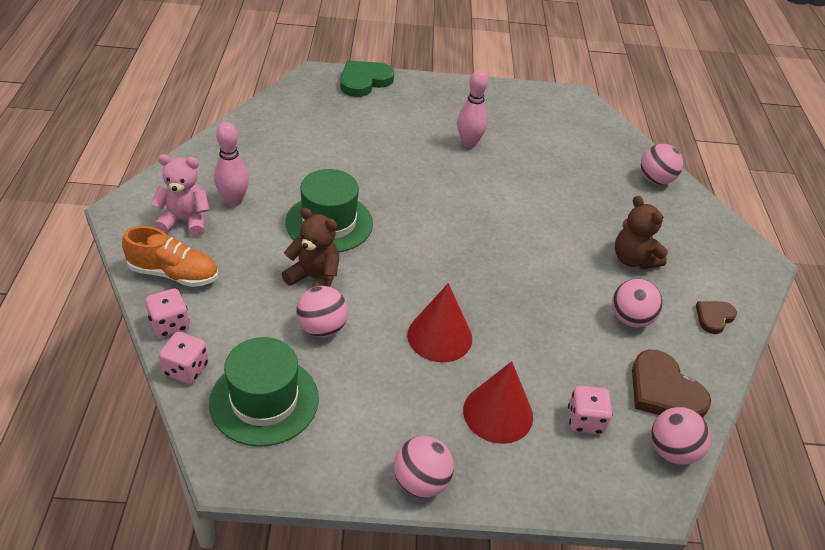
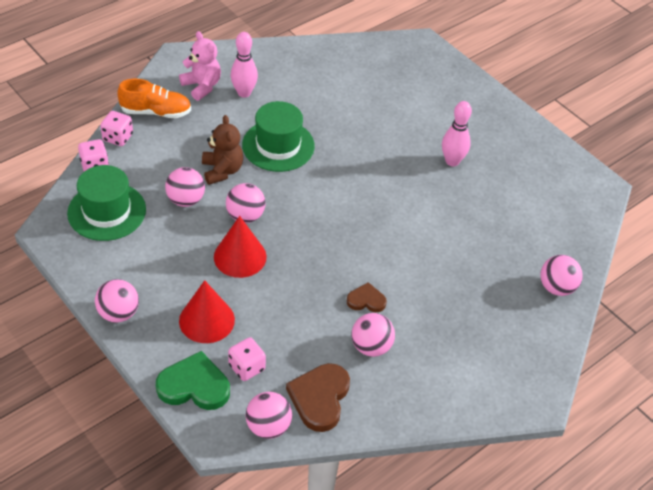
camera: 50 degrees right, 5 degrees up
orange shoe [122,226,218,287] -> orange shoe turned 60 degrees counterclockwise [117,79,191,118]
green heart [340,61,394,97] -> green heart moved to [156,351,230,410]
brown teddy bear [615,196,668,269] -> none
brown heart [696,301,737,334] -> brown heart moved to [347,282,387,312]
none -> pink ball [226,183,266,223]

